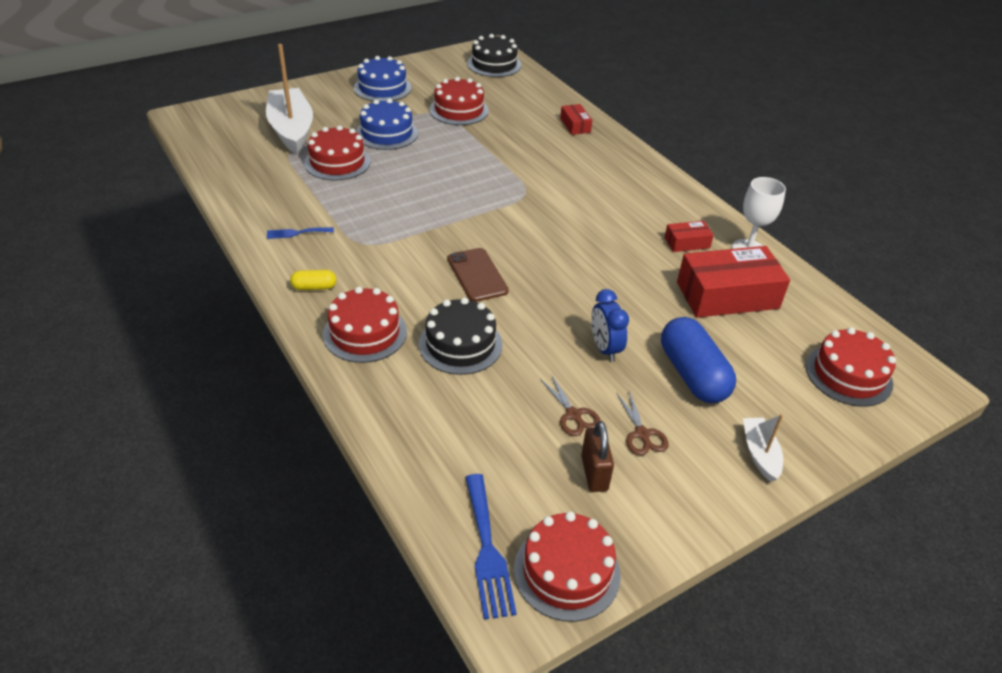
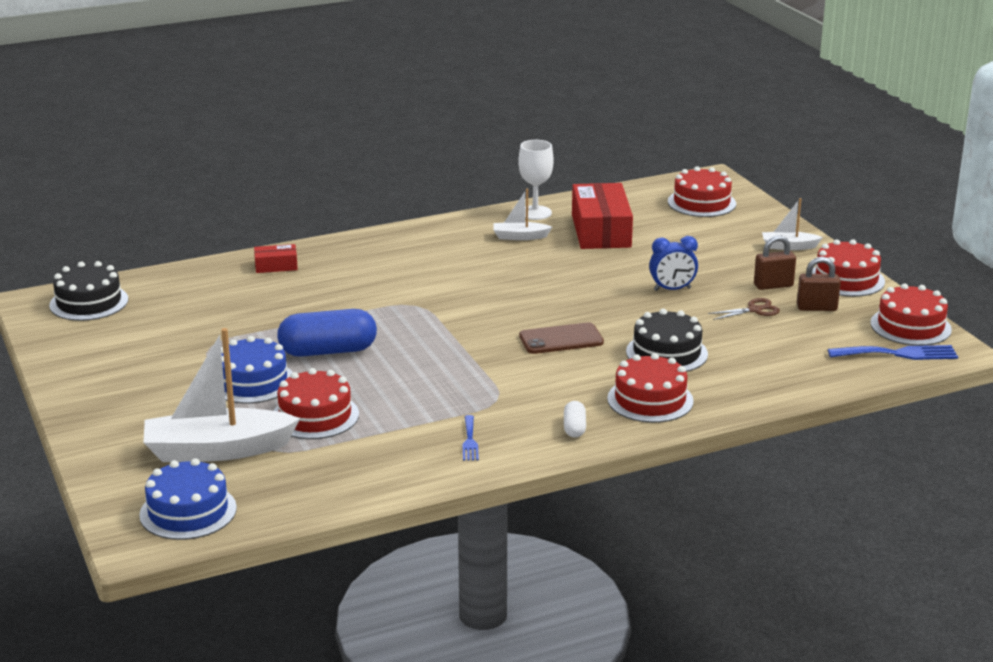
camera: 80 degrees left, 15 degrees down
yellow capsule [290,270,336,290] -> white capsule [564,401,586,438]
blue cake [354,56,411,101] -> blue cake moved to [139,458,237,540]
red cake [429,77,489,125] -> red cake moved to [812,239,885,297]
brown scissors [616,391,668,456] -> brown padlock [754,235,796,290]
blue capsule [661,317,736,403] -> blue capsule moved to [277,309,377,357]
red box [664,221,714,252] -> white boat [493,189,552,240]

